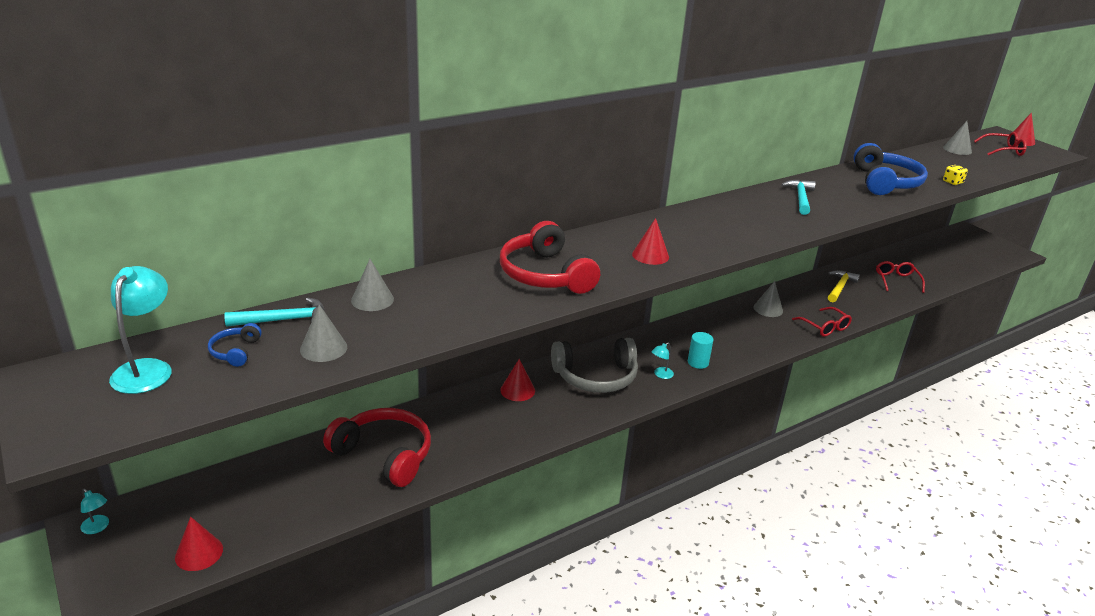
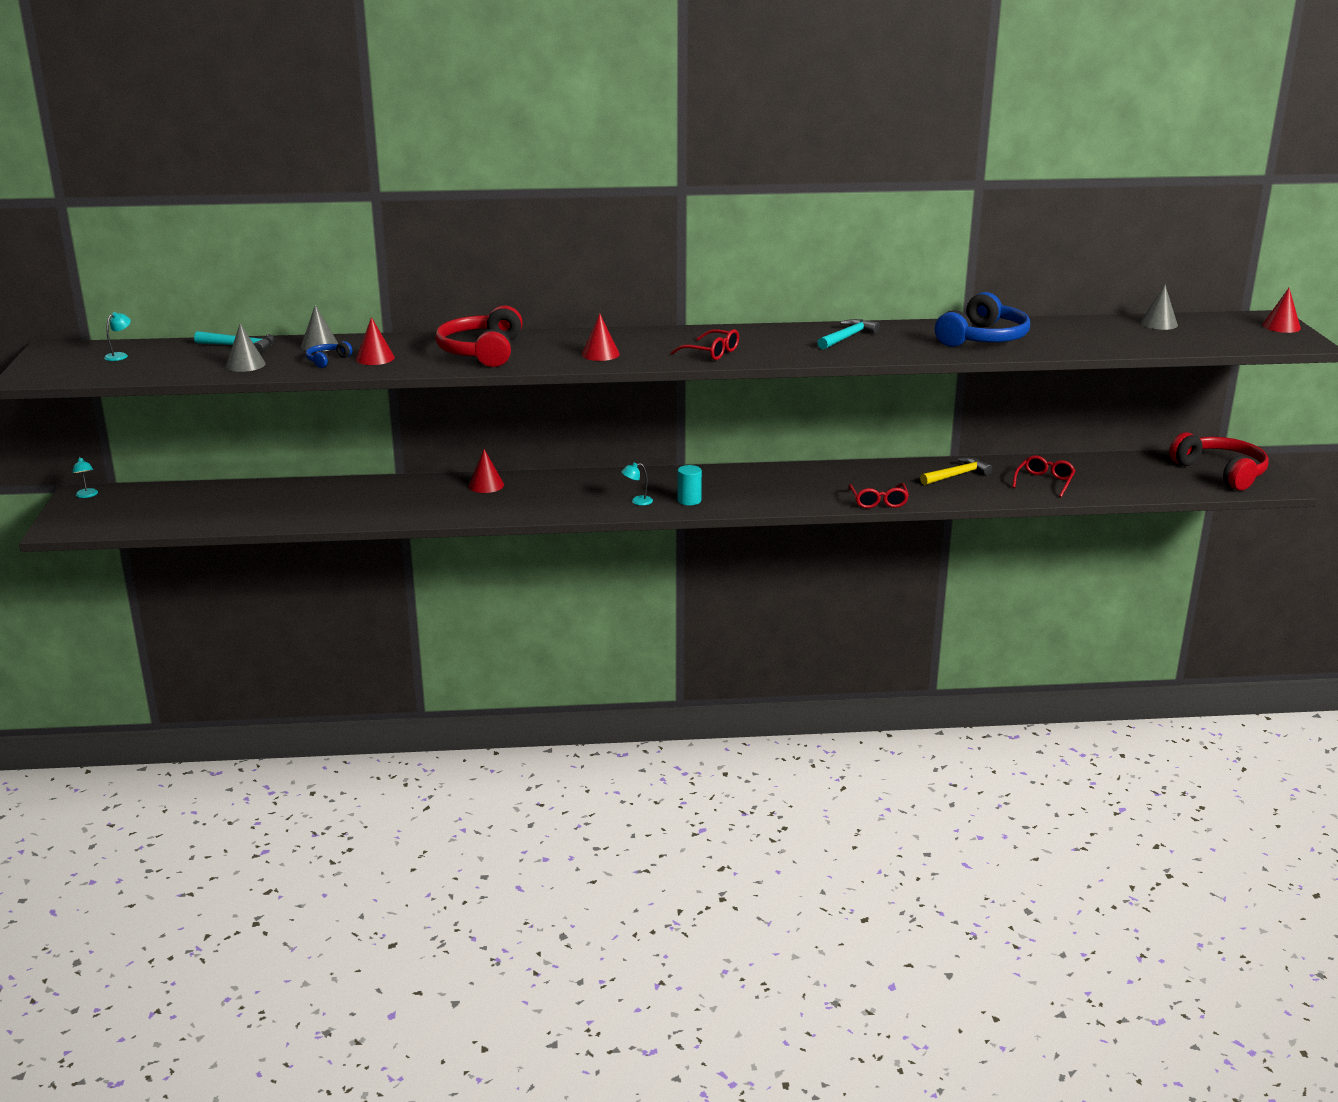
camera: 30 degrees right, 5 degrees down
turquoise lamp [109,266,172,394] -> turquoise lamp [104,312,131,361], size x0.51
red cone [175,517,223,571] -> red cone moved to [356,317,395,365]
blue headphones [208,323,262,367] -> blue headphones moved to [306,341,353,368]
red headphones [323,408,431,487] -> red headphones moved to [1169,432,1269,491]
grey headphones [551,338,638,393] -> none
grey cone [754,281,783,317] -> none
yellow dice [943,165,968,185] -> none
red glasses [974,132,1027,156] -> red glasses moved to [671,329,739,360]

